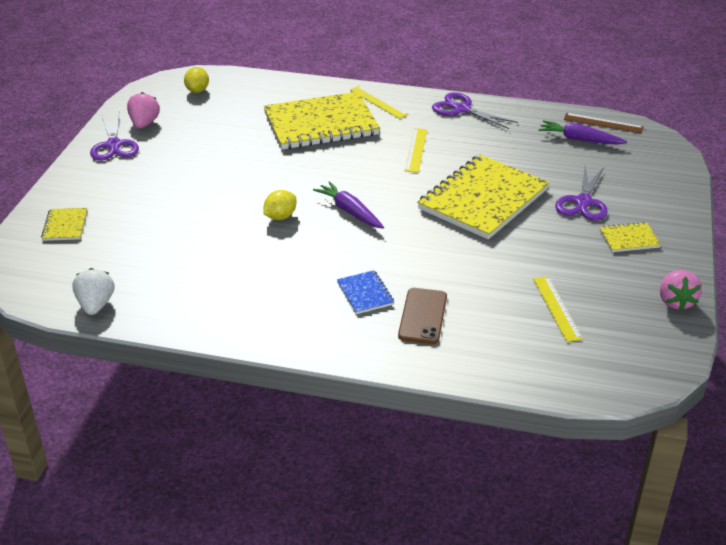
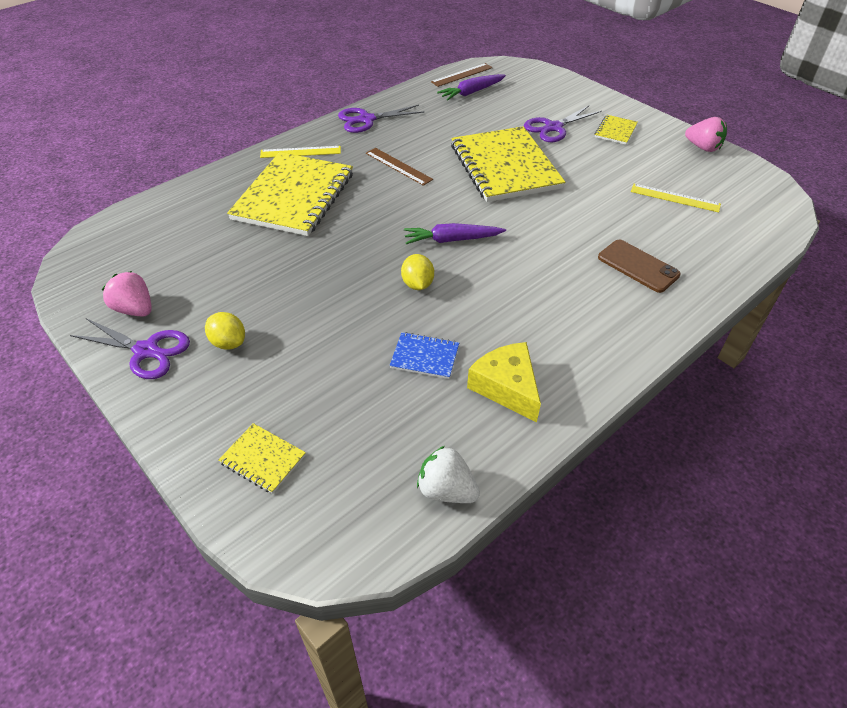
camera: 55 degrees left, 10 degrees up
yellow lemon [184,67,209,93] -> yellow lemon moved to [205,312,245,350]
blue notebook [337,270,394,314] -> blue notebook moved to [389,332,459,379]
yellow ruler [405,128,427,173] -> brown ruler [366,148,433,186]
purple scissors [555,166,608,221] -> purple scissors turned 90 degrees clockwise [524,106,602,142]
none -> yellow cheese [467,342,541,422]

